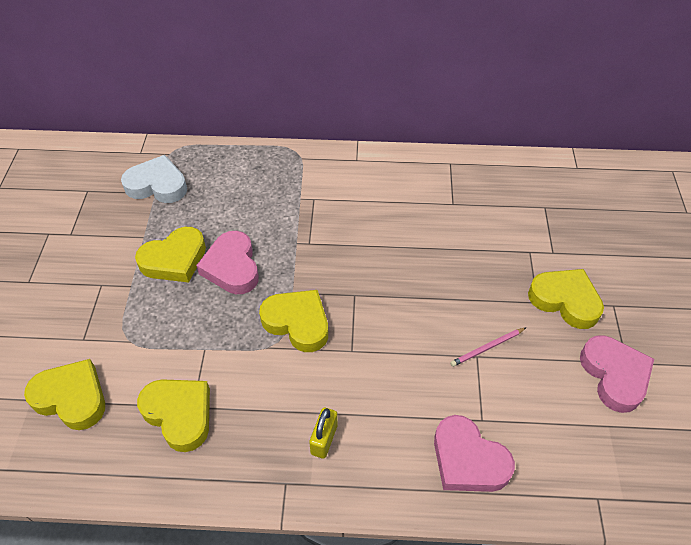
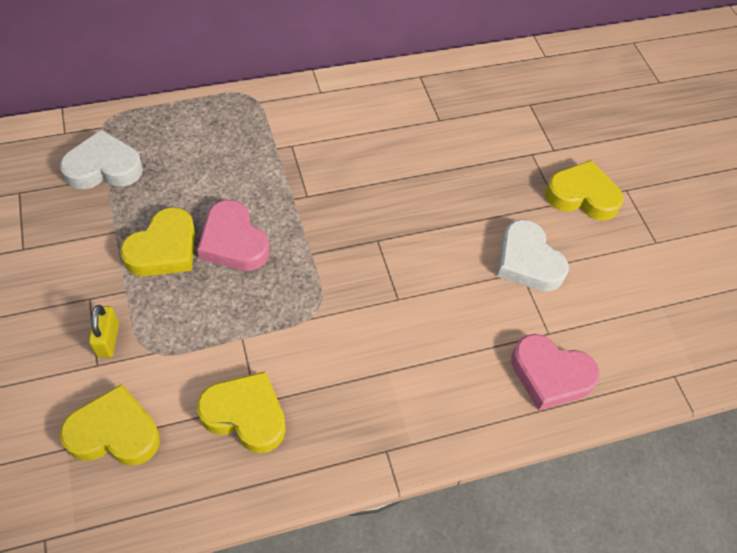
camera: 25 degrees left, 5 degrees up
yellow heart [259,290,328,352] -> none
yellow padlock [309,408,338,459] -> yellow padlock moved to [89,305,119,358]
pink pencil [450,328,526,367] -> white heart [497,220,569,292]
pink heart [580,335,654,413] -> none

